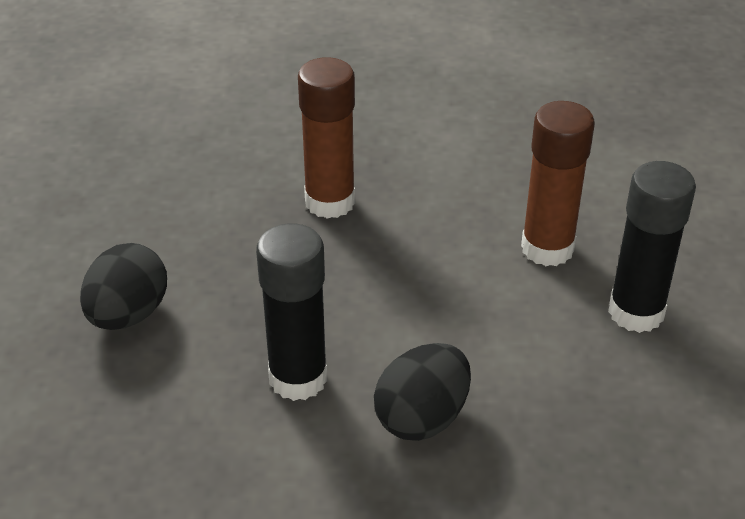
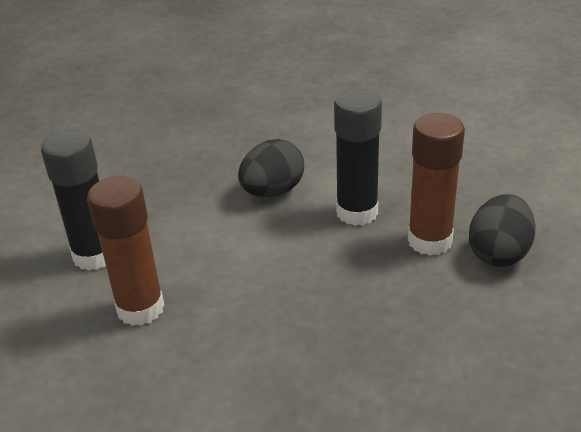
camera: 175 degrees left, 5 degrees down
brown glue stick [298,57,355,219] -> brown glue stick moved to [408,113,465,256]

